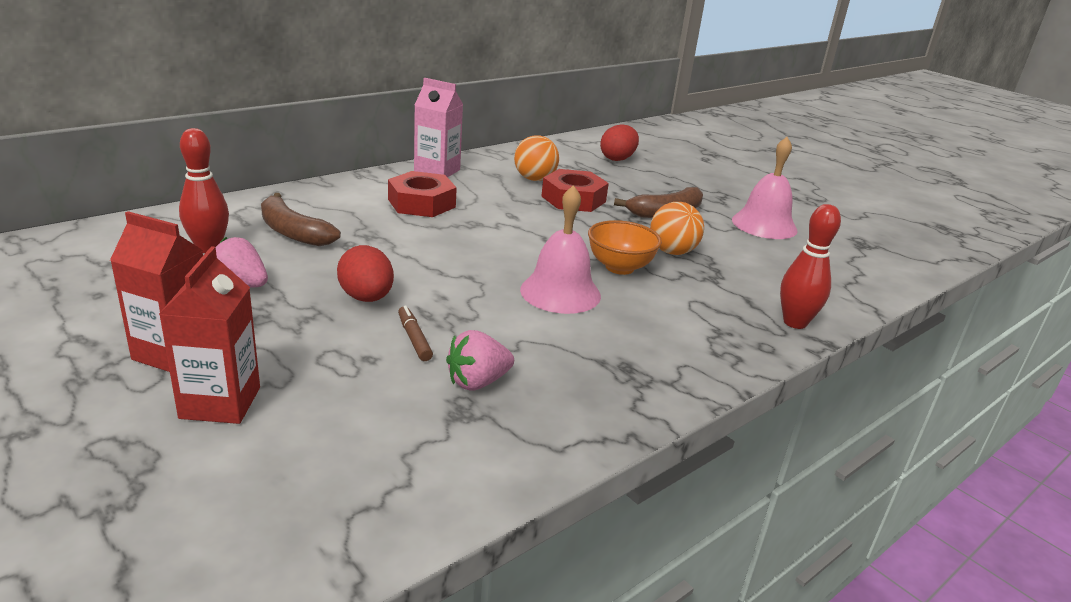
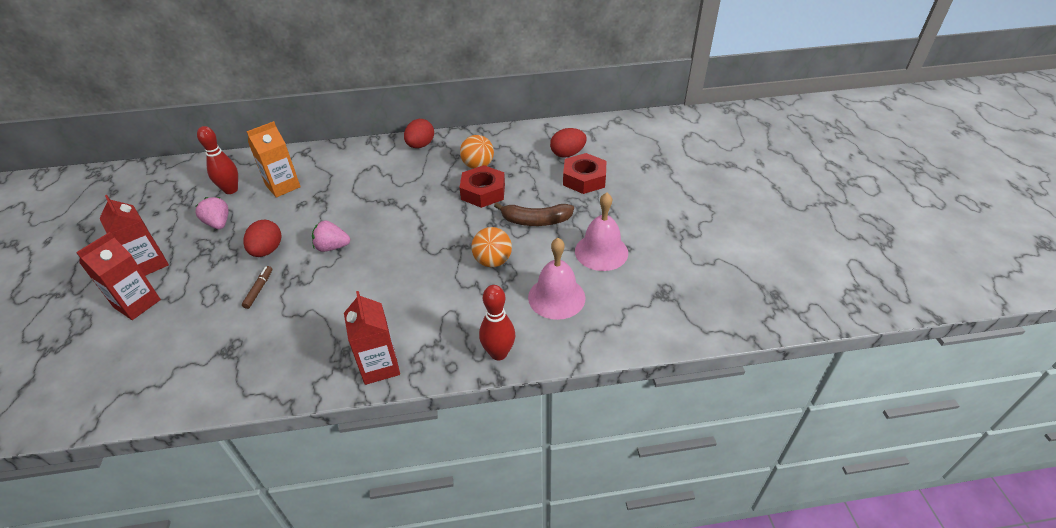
camera: 35 degrees right, 15 degrees up
brown banana [261,193,341,246] -> orange carton [246,121,301,198]
red nut [388,171,457,217] -> red nut moved to [563,153,606,194]
pink carton [414,78,463,177] -> red egg [404,119,434,148]
pink strawberry [446,330,514,391] -> pink strawberry moved to [312,220,350,252]
pink bell [520,185,601,314] -> pink bell moved to [528,238,586,320]
orange bowl [588,220,662,275] -> none
none -> red carton [344,291,400,385]

